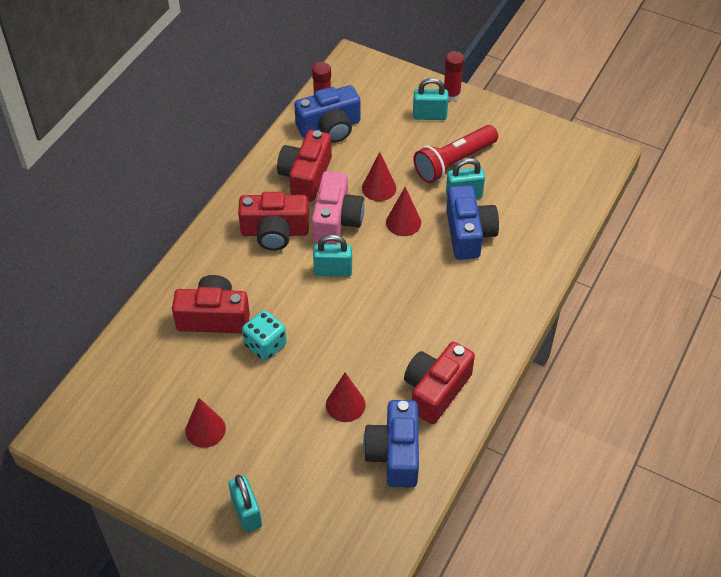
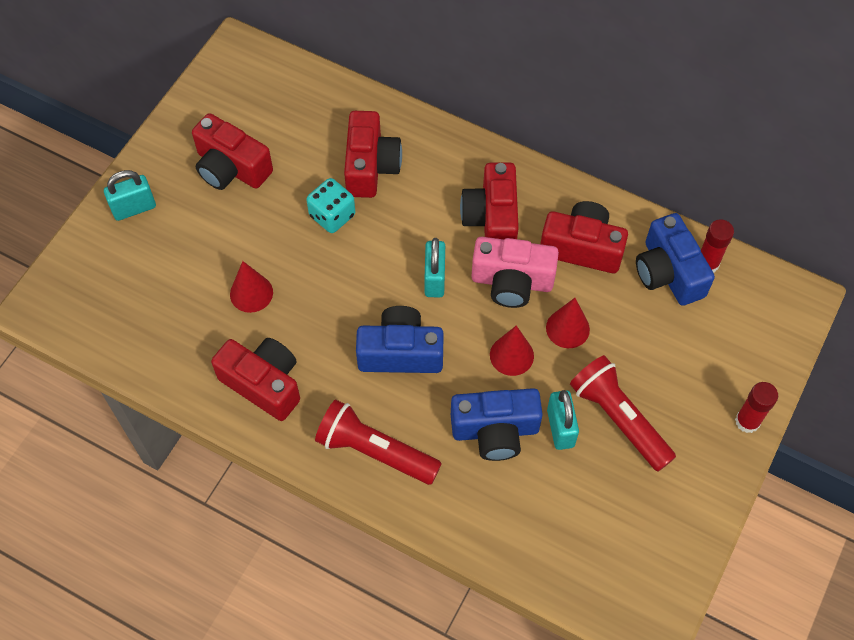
camera: 90 degrees right, 10 degrees up
red cone [185,398,226,448] -> red camera [192,113,273,190]
blue camera [363,400,419,487] -> blue camera moved to [356,306,444,373]
turquoise padlock [413,78,449,120] -> none
none -> red flashlight [315,399,442,485]

